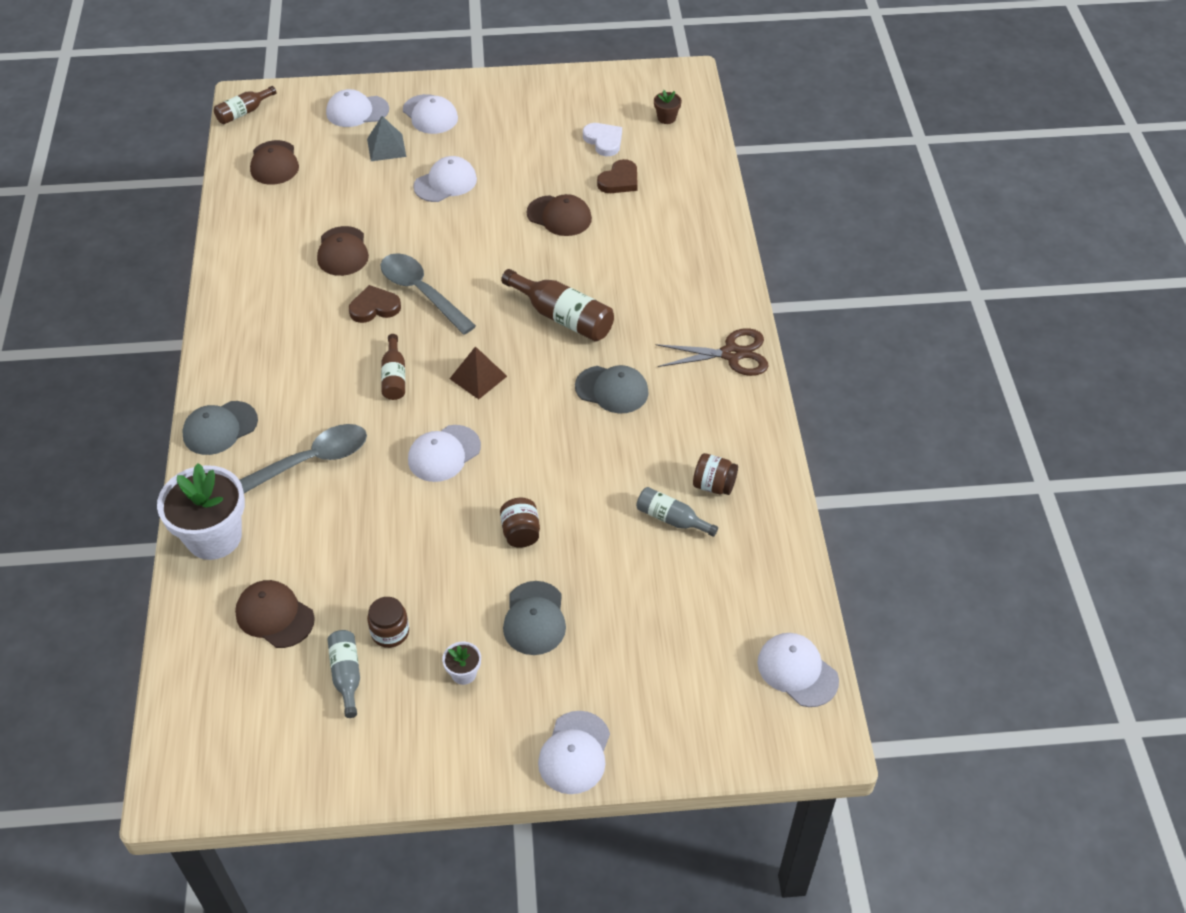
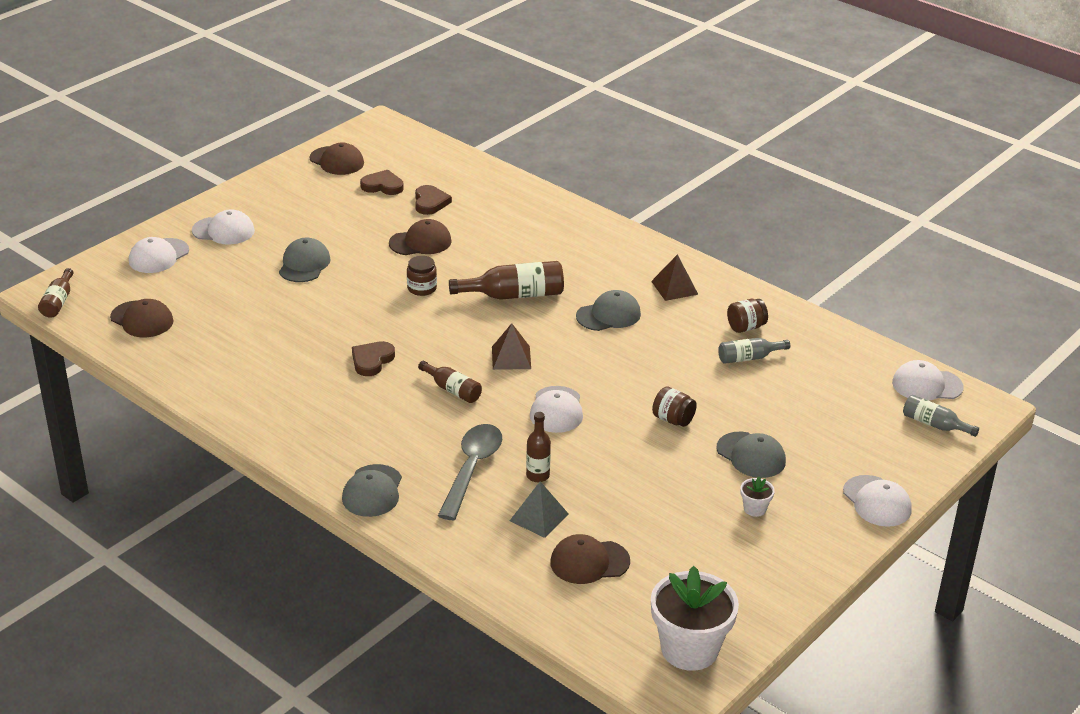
camera: 45 degrees left, 15 degrees down
white flower pot [157,463,245,560] -> white flower pot moved to [651,566,739,671]
brown cap [317,226,369,276] -> brown cap moved to [310,143,364,175]
grey bottle [327,630,360,718] -> grey bottle moved to [903,395,979,437]
grey pyramid [367,116,406,161] -> grey pyramid moved to [510,481,569,538]
brown jar [367,597,409,648] -> brown jar moved to [407,256,437,296]
grey spoon [381,253,476,335] -> none
white cap [413,156,477,202] -> grey cap [279,238,331,282]
white heart [583,123,622,156] -> brown heart [360,170,404,195]
brown flower pot [654,90,682,124] -> none
brown scissors [656,328,769,376] -> none
none -> brown bottle [526,412,551,482]
none -> brown pyramid [651,254,699,301]

